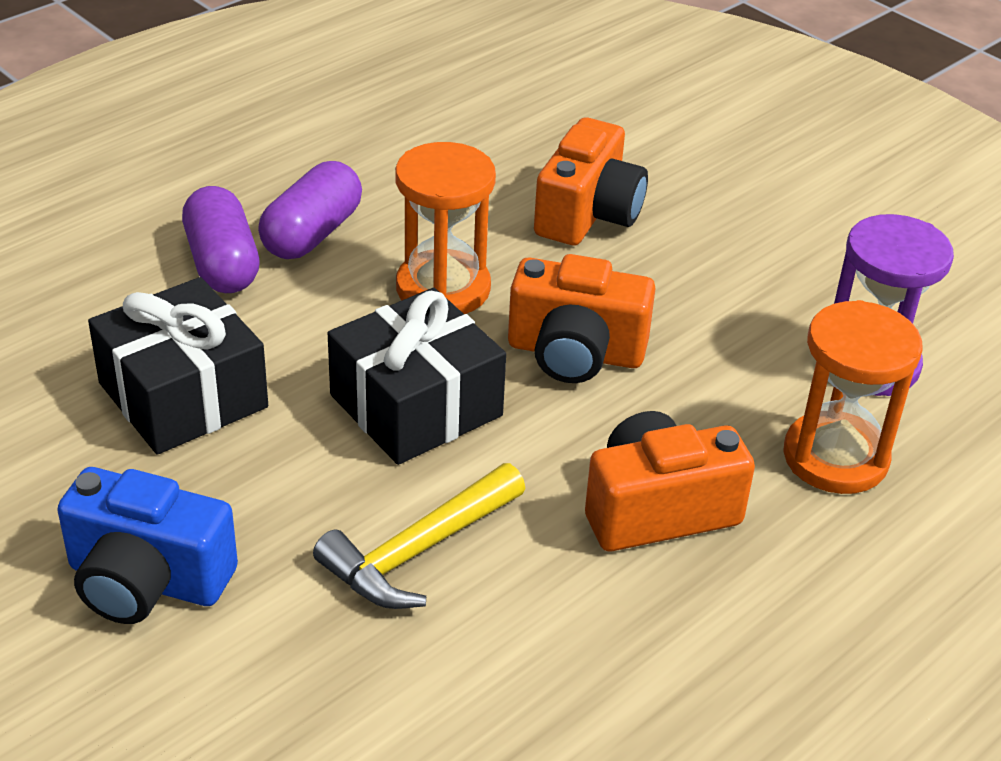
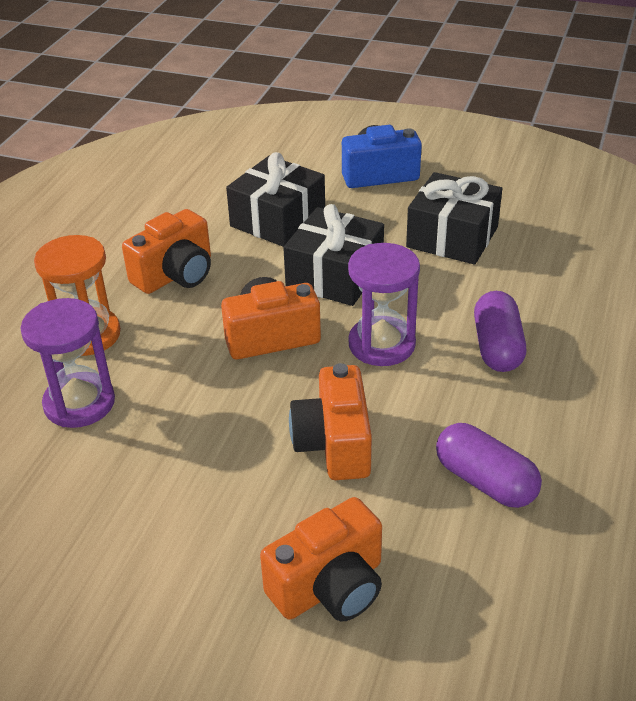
camera: 155 degrees right, 0 degrees up
purple capsule [182,186,260,293] -> purple capsule moved to [436,423,542,508]
yellow hammer [313,463,526,609] -> black gift [226,152,325,247]
orange hourglass [395,142,496,314] -> purple hourglass [348,243,420,366]
none -> orange camera [260,497,382,622]

